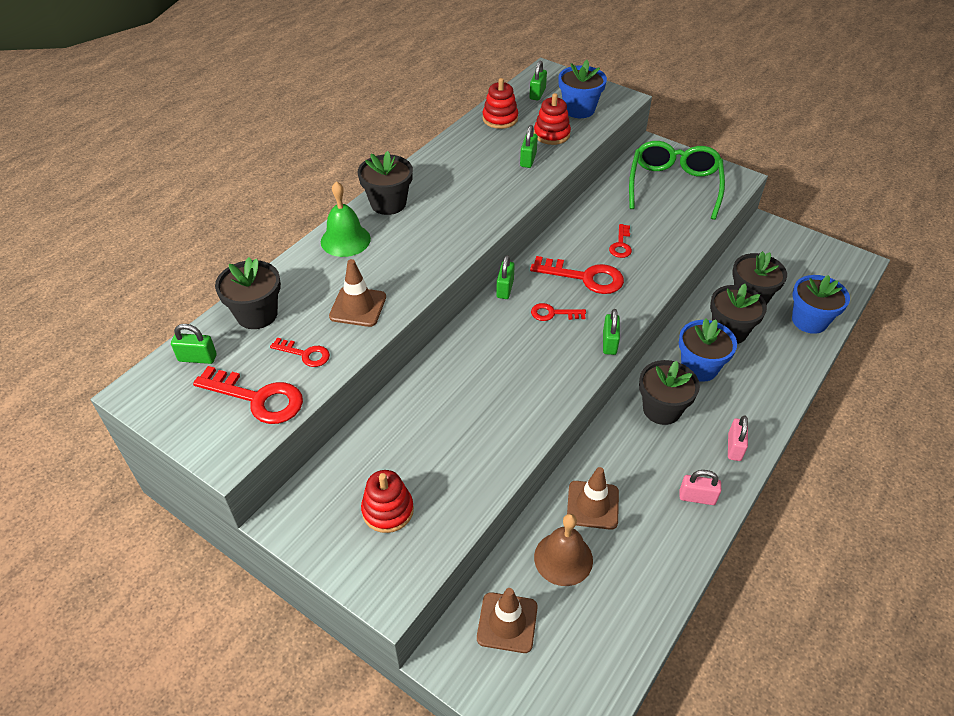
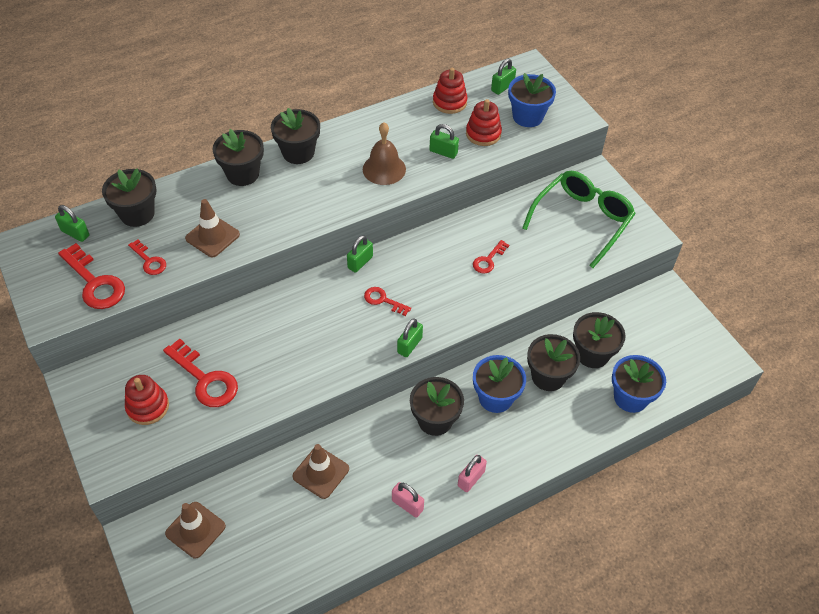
camera: 25 degrees right, 5 degrees up
green bell [321,181,371,257] -> black flower pot [212,129,264,186]
green padlock [520,125,538,168] -> green padlock turned 75 degrees clockwise [429,124,459,159]
red key [530,256,624,294] -> red key moved to [163,339,238,407]
brown bell [534,514,593,586] -> brown bell moved to [363,122,406,185]

